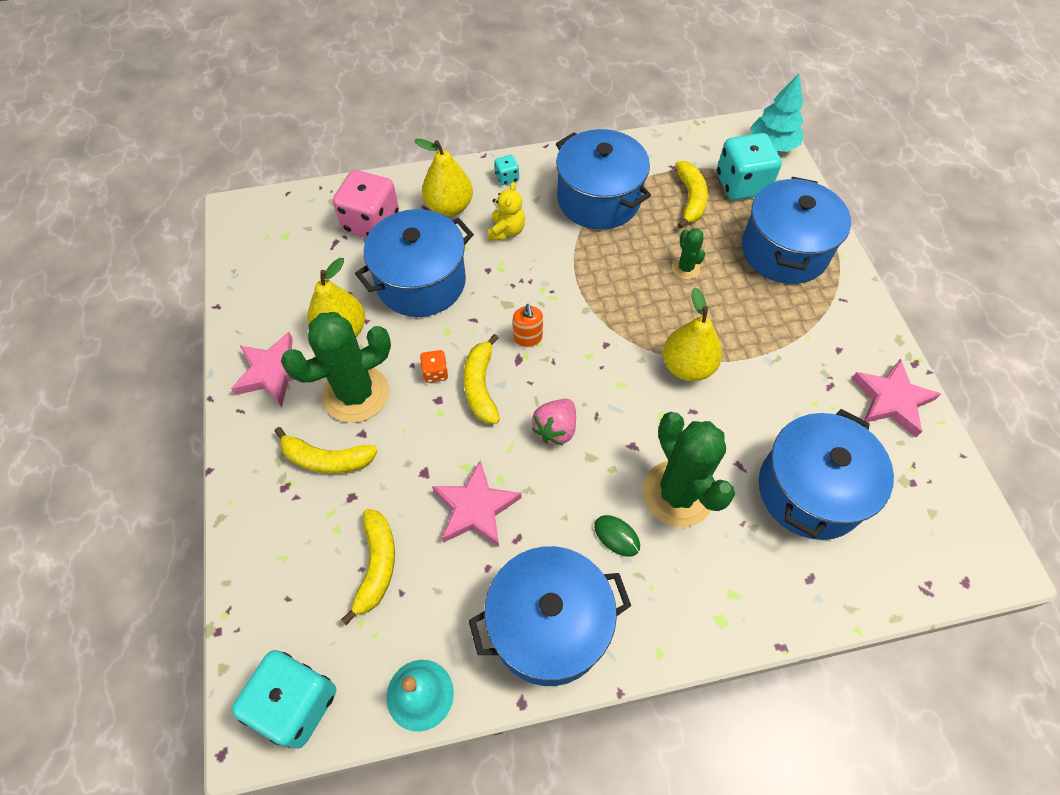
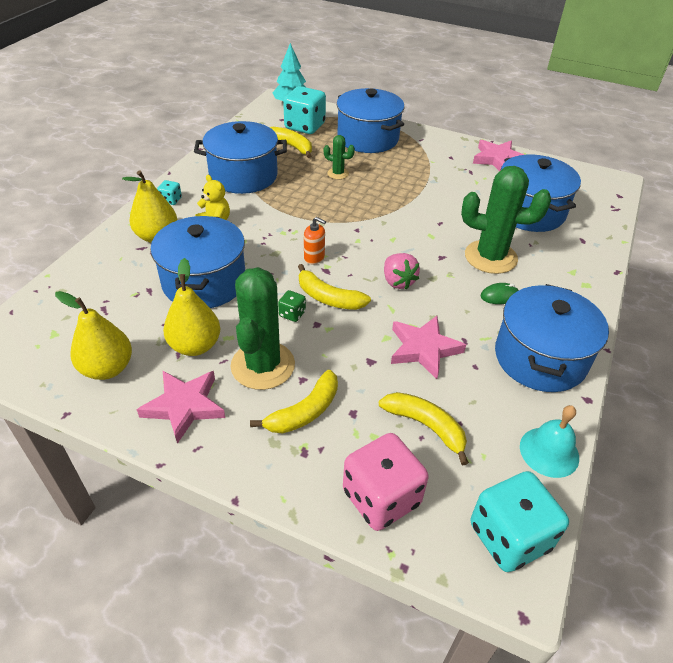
camera: 55 degrees left, 15 degrees down
pink dice [333,170,399,238] -> pink dice moved to [343,433,429,531]
orange dice [420,350,448,383] -> green dice [278,290,306,322]
yellow pear [663,287,722,381] -> yellow pear moved to [55,291,132,380]

